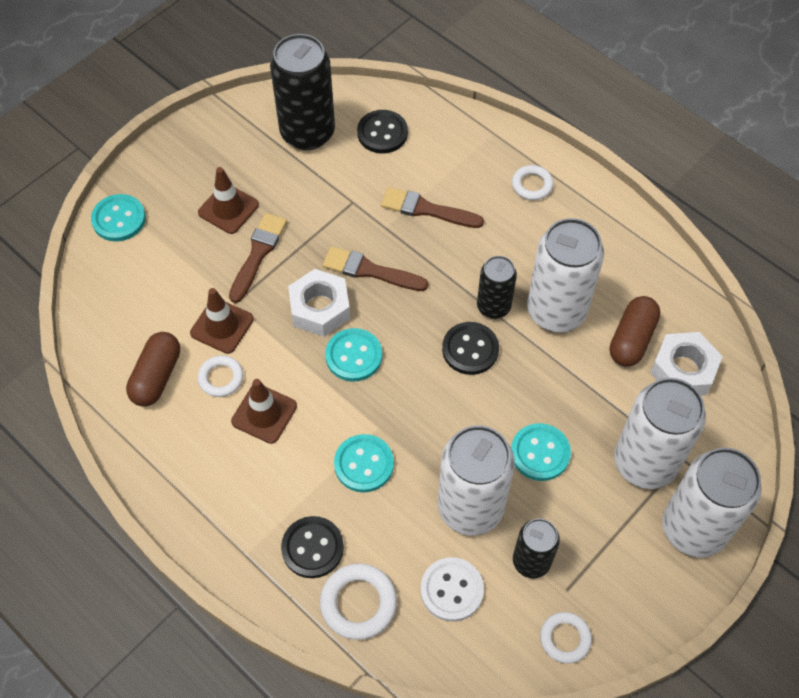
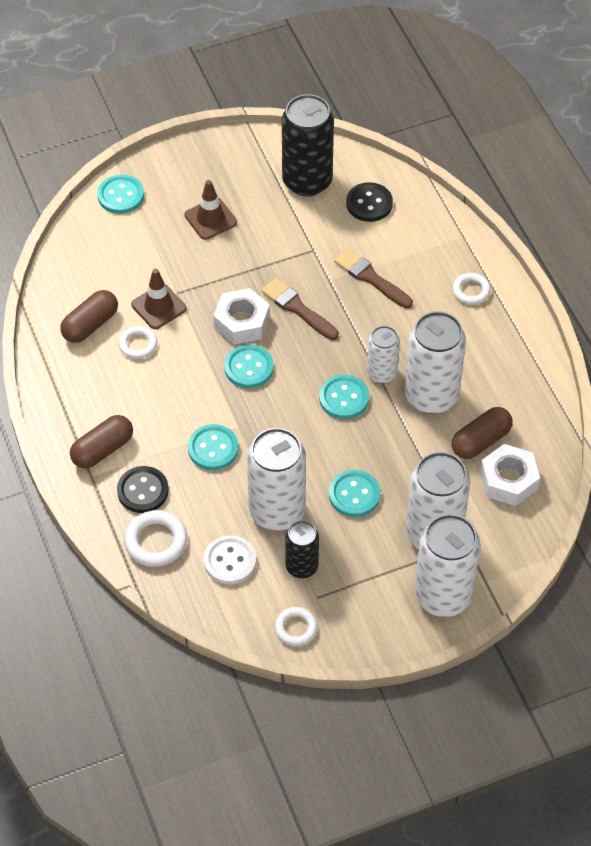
camera: 25 degrees right, 5 degrees down
brown brush [229,213,287,303] -> none
brown traffic cone [231,379,297,444] -> none
black button [442,322,499,375] -> turquoise button [319,375,369,419]
black can [477,256,517,319] -> white can [367,326,400,384]
none -> brown capsule [70,415,133,468]

